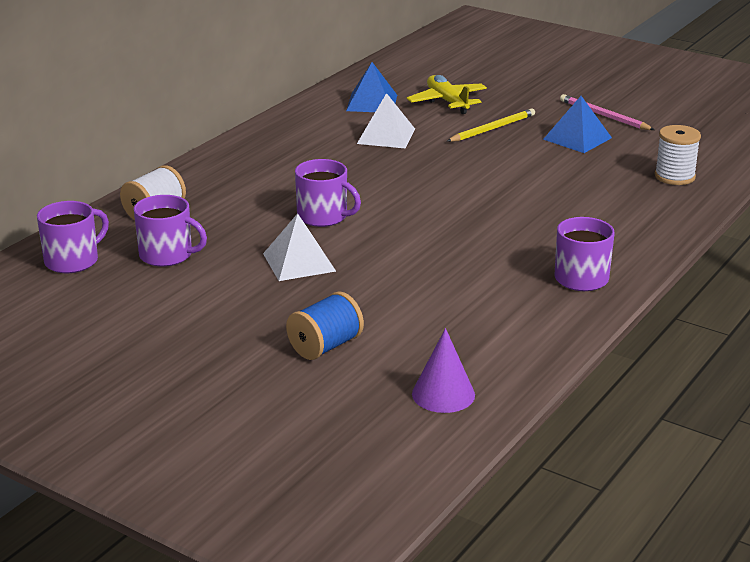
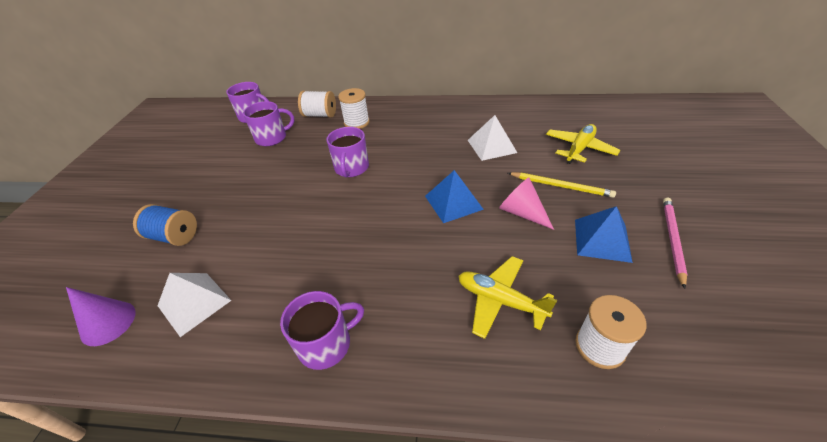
camera: 65 degrees right, 15 degrees up
purple mug [134,195,207,267] -> purple mug turned 105 degrees counterclockwise [243,101,295,146]
white pyramid [263,213,336,281] -> white pyramid moved to [157,273,232,337]
blue pyramid [346,62,397,112] -> blue pyramid moved to [425,170,484,223]
none -> white spool [338,88,370,129]
none -> yellow plane [459,256,557,339]
none -> pink cone [499,177,554,230]

